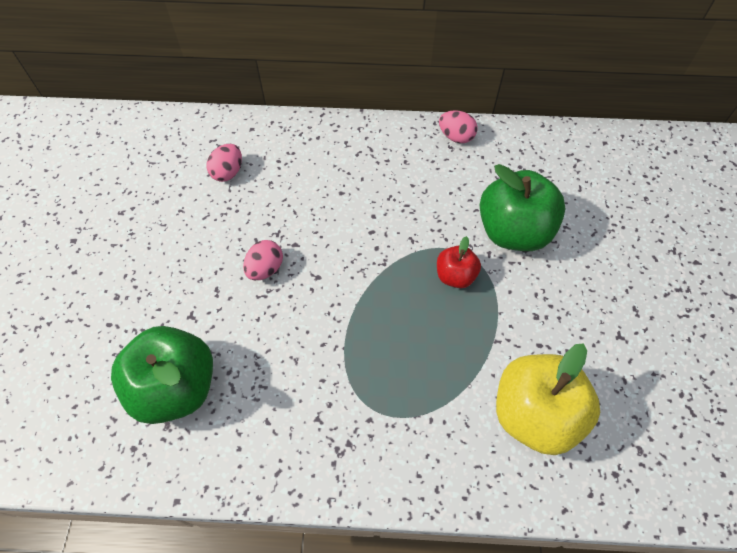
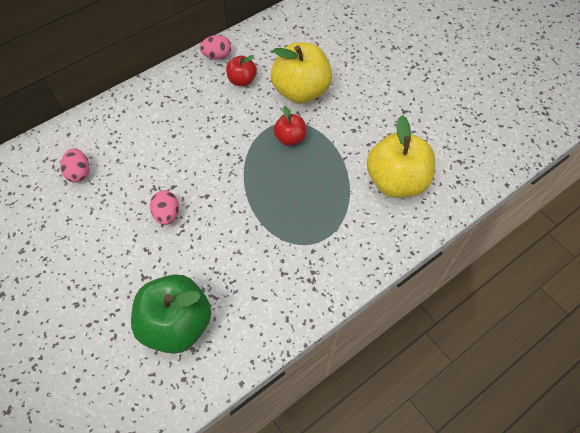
camera: 40 degrees left, 0 degrees up
green apple [480,164,566,251] -> yellow apple [271,42,332,104]
none -> red apple [226,55,257,86]

